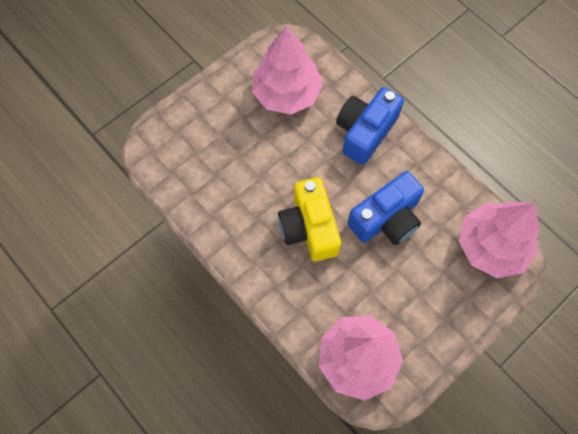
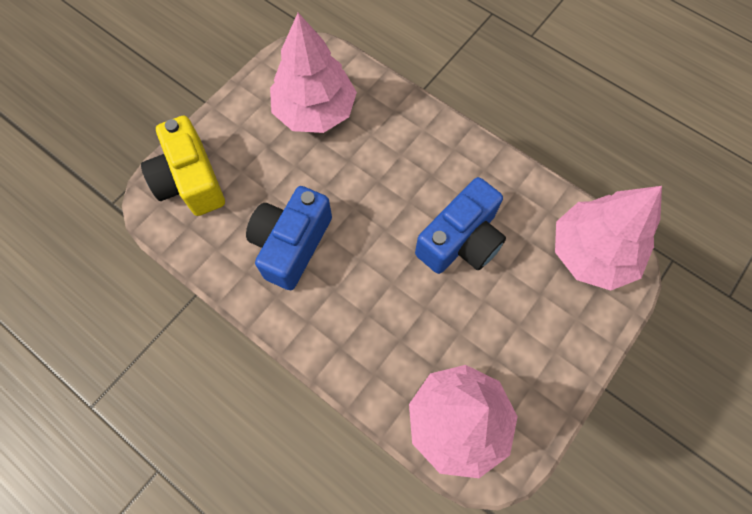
camera: 10 degrees left, 0 degrees up
yellow camera [278,177,341,261] -> yellow camera moved to [141,116,225,216]
blue camera [336,87,404,165] -> blue camera moved to [246,186,332,290]

